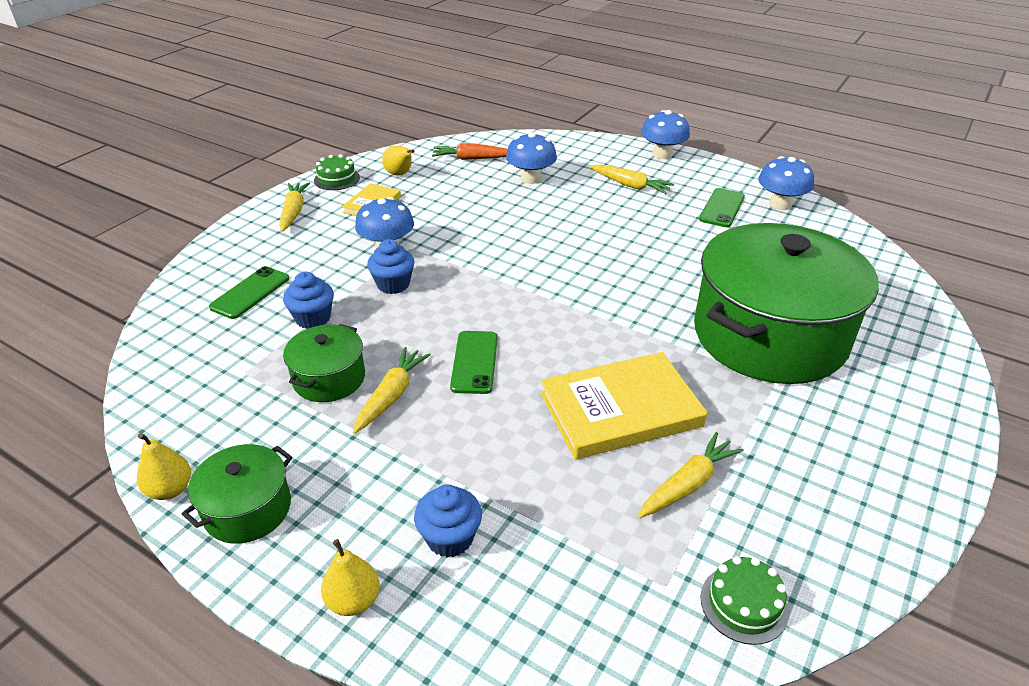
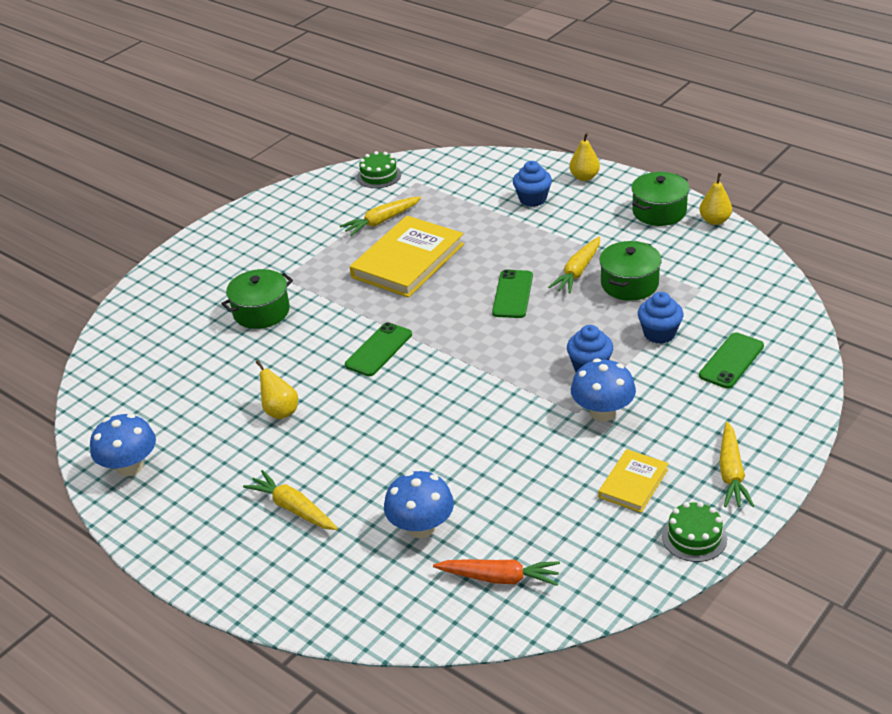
camera: 170 degrees left, 0 degrees up
yellow pear [382,146,414,176] -> yellow pear moved to [256,360,298,419]
yellow book [540,352,707,460] -> yellow book turned 45 degrees counterclockwise [350,216,464,298]
blue mushroom [641,110,690,159] -> none
green pot [694,223,879,384] -> green pot [221,269,293,329], size x0.45
green phone [699,188,745,227] -> green phone moved to [345,322,412,376]

